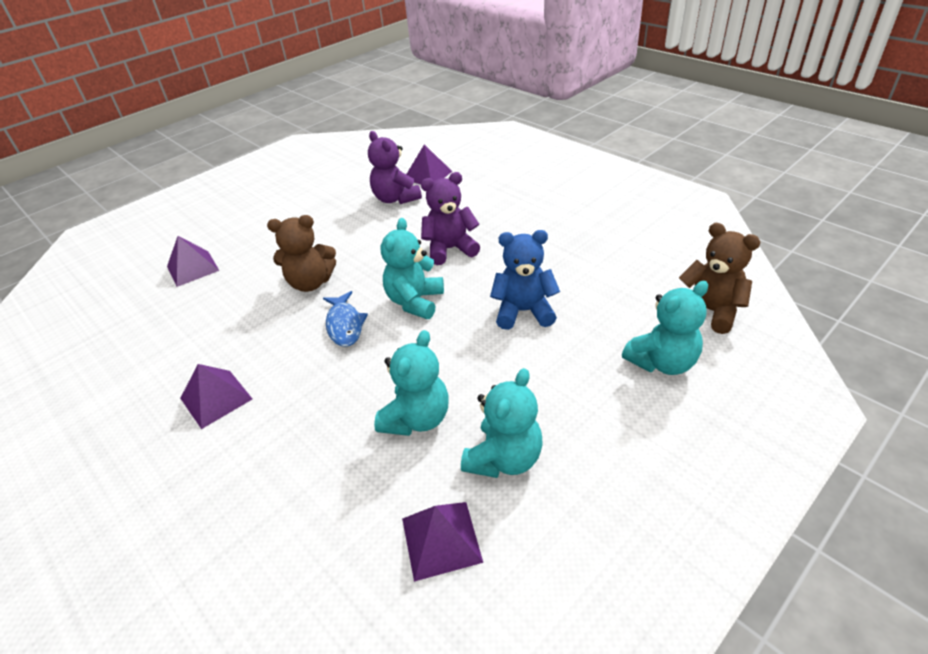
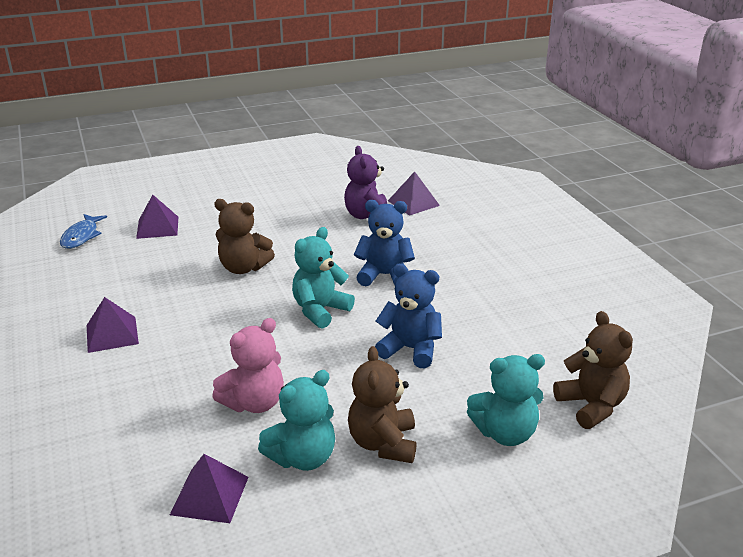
camera: 20 degrees right, 10 degrees down
blue fish [323,291,368,347] -> blue fish moved to [60,214,107,249]
turquoise teddy bear [374,330,449,436] -> pink teddy bear [212,318,284,413]
purple teddy bear [421,172,480,265] -> blue teddy bear [354,200,415,286]
none -> brown teddy bear [348,346,417,463]

